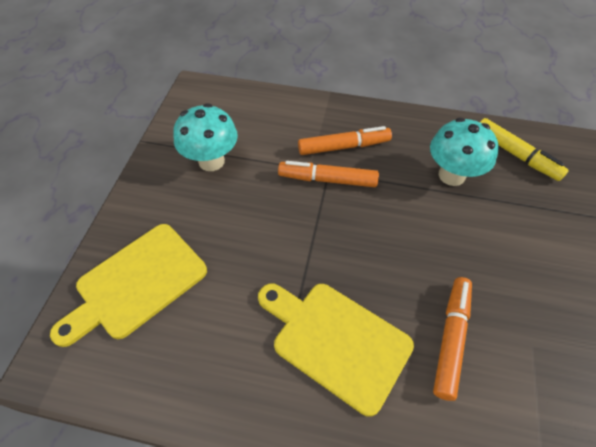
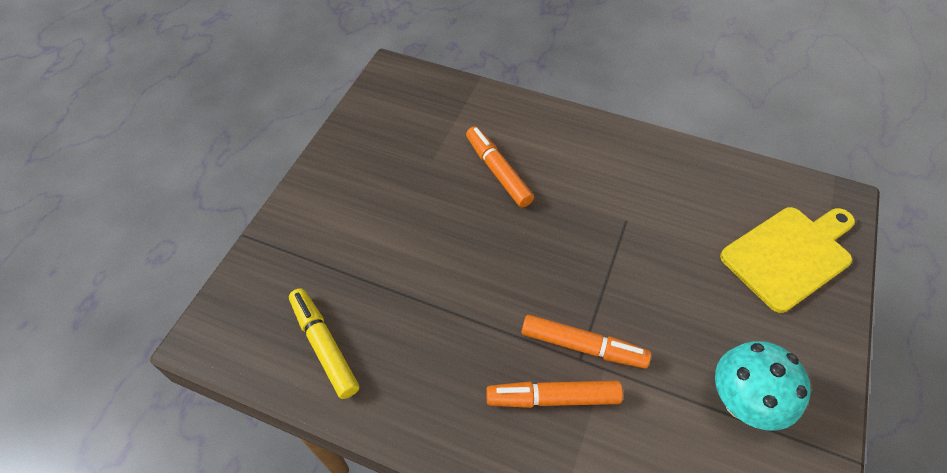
camera: 170 degrees left, 0 degrees up
yellow cutting board [258,284,414,417] -> none
turquoise mushroom [430,118,499,186] -> none
orange marker [433,277,472,401] -> orange marker turned 120 degrees clockwise [466,126,534,208]

